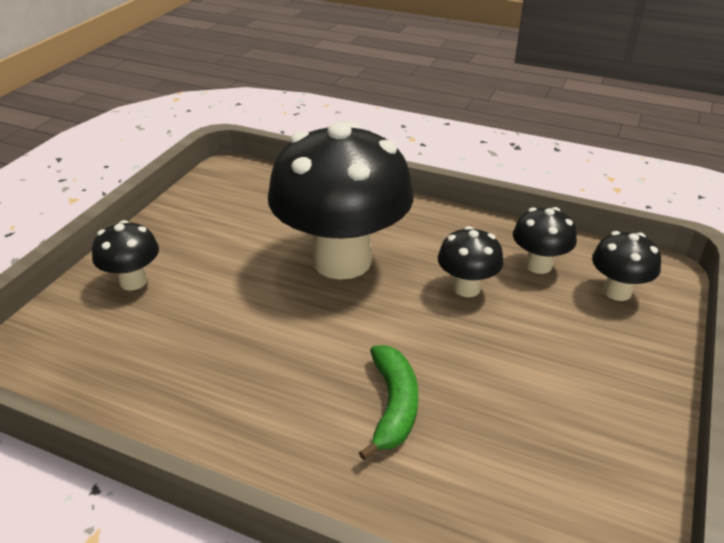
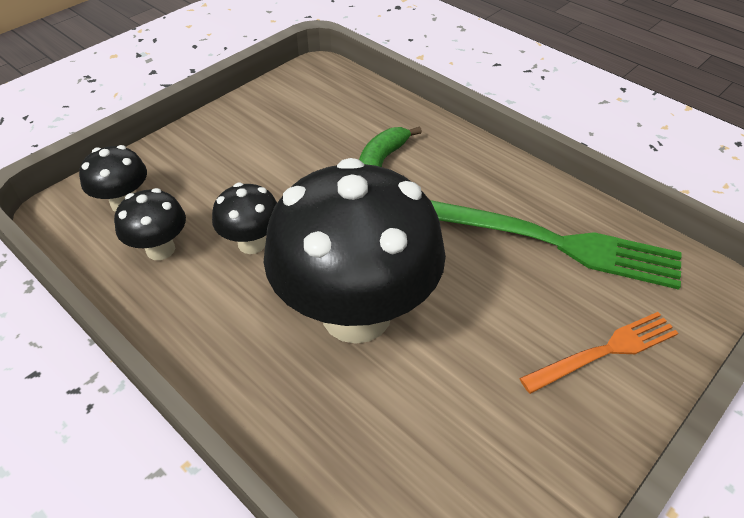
camera: 160 degrees left, 10 degrees up
black mushroom [92,220,159,290] -> orange fork [519,312,678,394]
none -> green fork [430,200,682,290]

